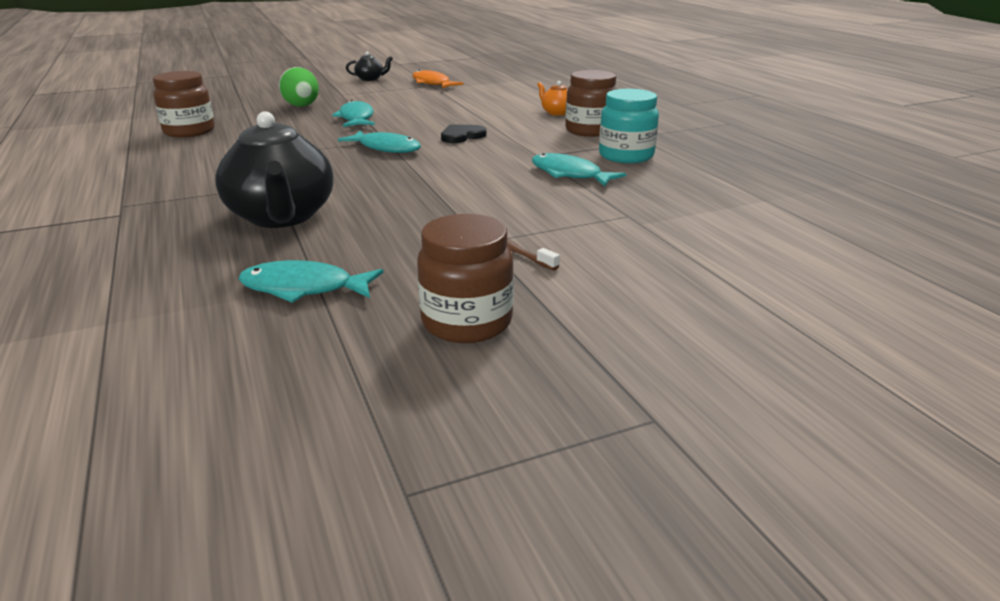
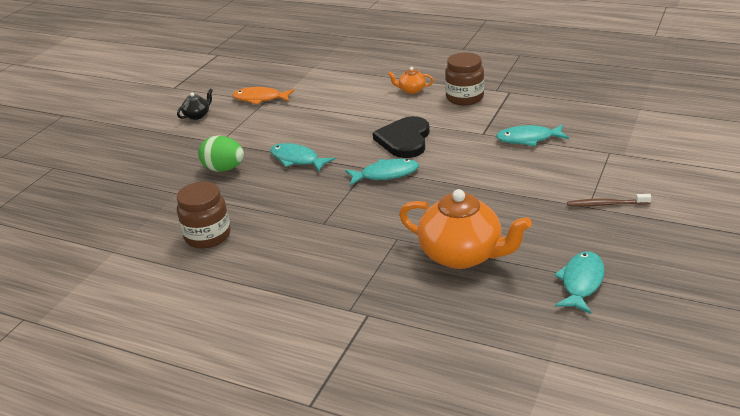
camera: 40 degrees left, 5 degrees up
black teapot [215,111,333,228] -> orange teapot [399,189,532,269]
turquoise fish [238,260,384,303] -> turquoise fish turned 150 degrees clockwise [554,252,605,314]
brown jar [417,214,514,343] -> none
black heart [441,124,487,143] -> black heart [373,116,430,158], size x1.69
turquoise jar [599,89,659,163] -> none

